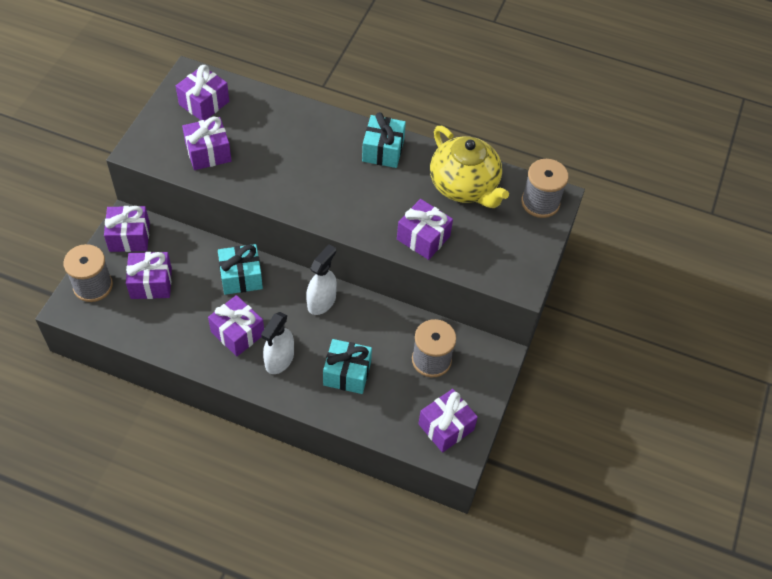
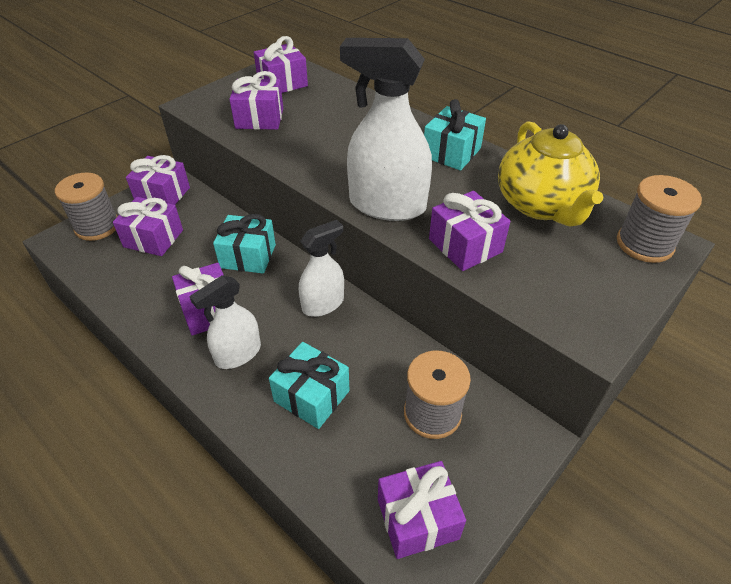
camera: 25 degrees right, 10 degrees down
none -> white spray bottle [340,38,432,221]

